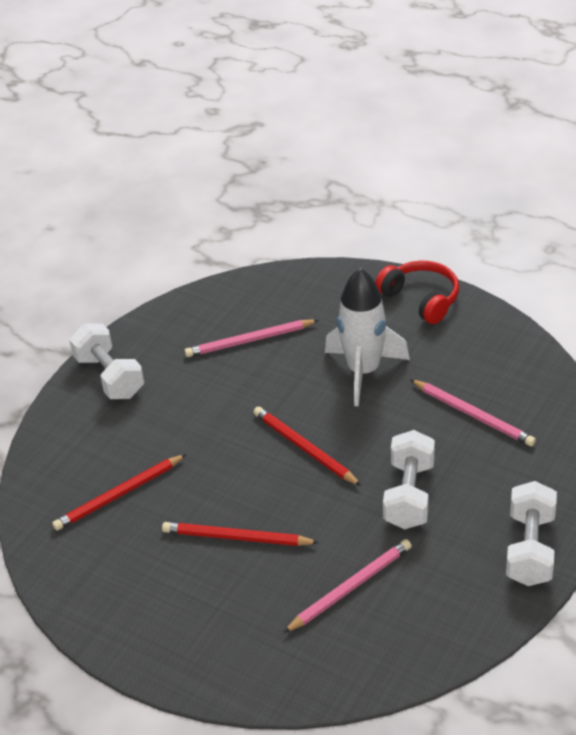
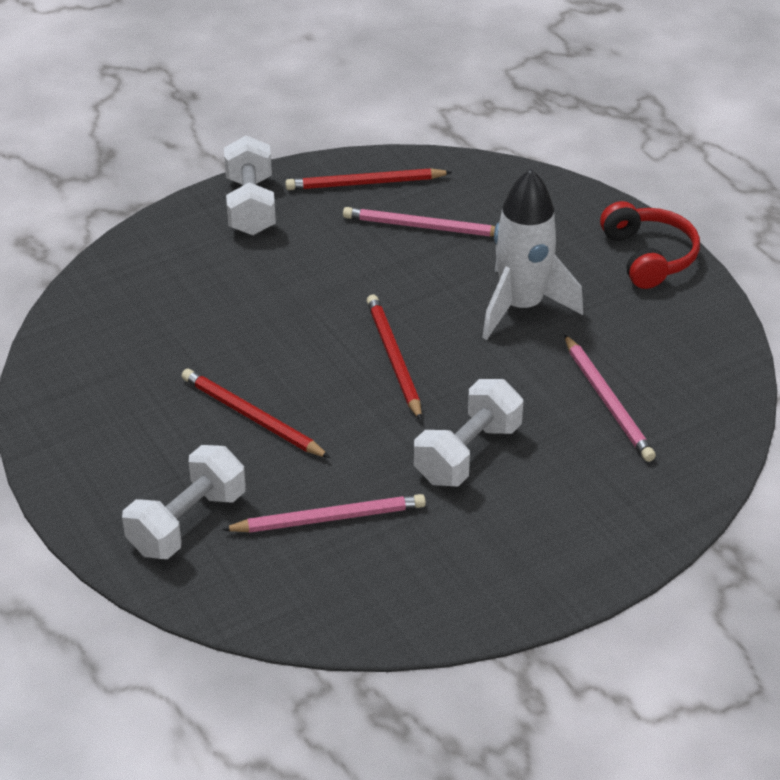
camera: 25 degrees right, 0 degrees up
red pencil [52,454,186,531] -> red pencil moved to [285,168,452,190]
white dumbbell [506,481,557,586] -> white dumbbell moved to [122,445,246,559]

